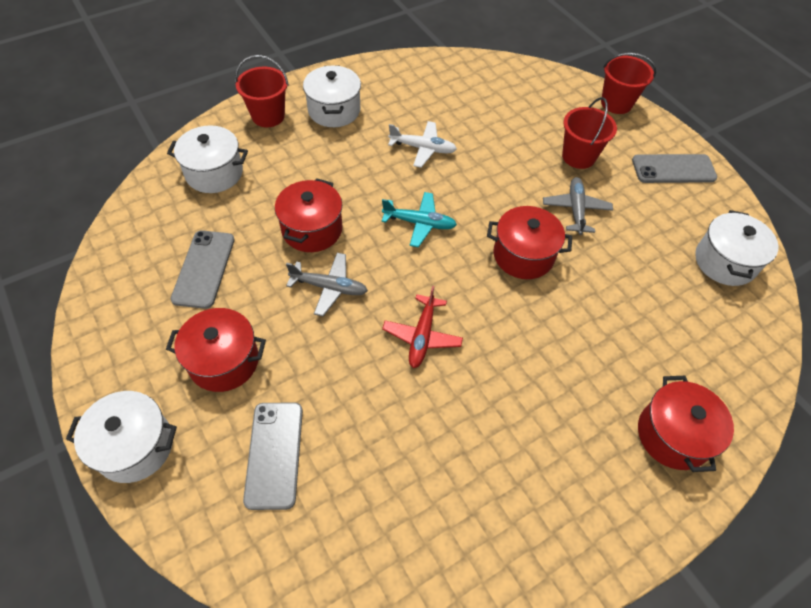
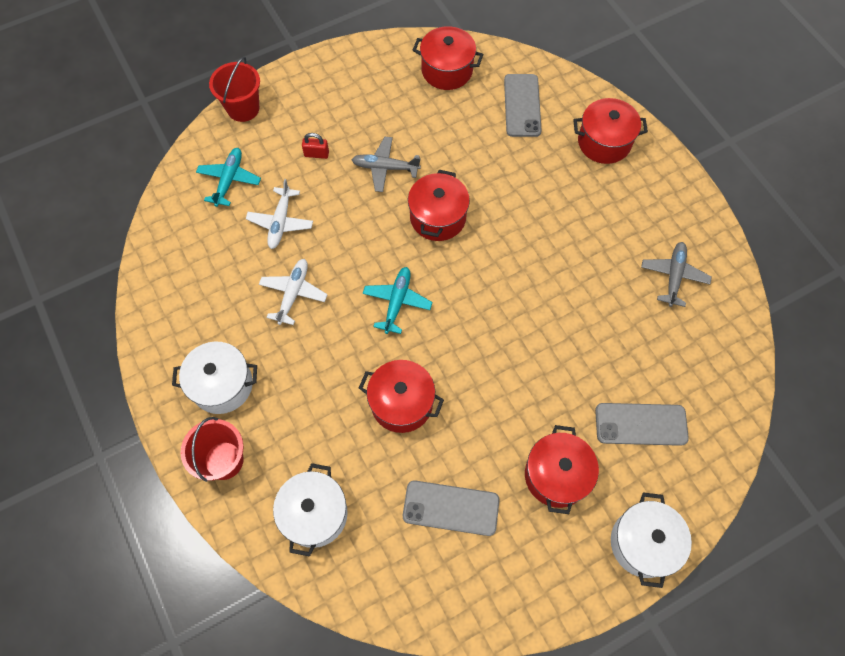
camera: 85 degrees left, 10 degrees up
grey plane [286,253,368,316] -> grey plane moved to [641,242,712,307]
red plane [382,286,463,368] -> none
red bucket [562,97,617,169] -> red padlock [302,133,329,159]
grey phone [632,154,717,183] -> grey phone moved to [504,74,542,137]
white pot [695,210,778,286] -> red pot [413,26,484,90]
none -> turquoise plane [196,148,261,207]
none -> white plane [246,179,313,249]

